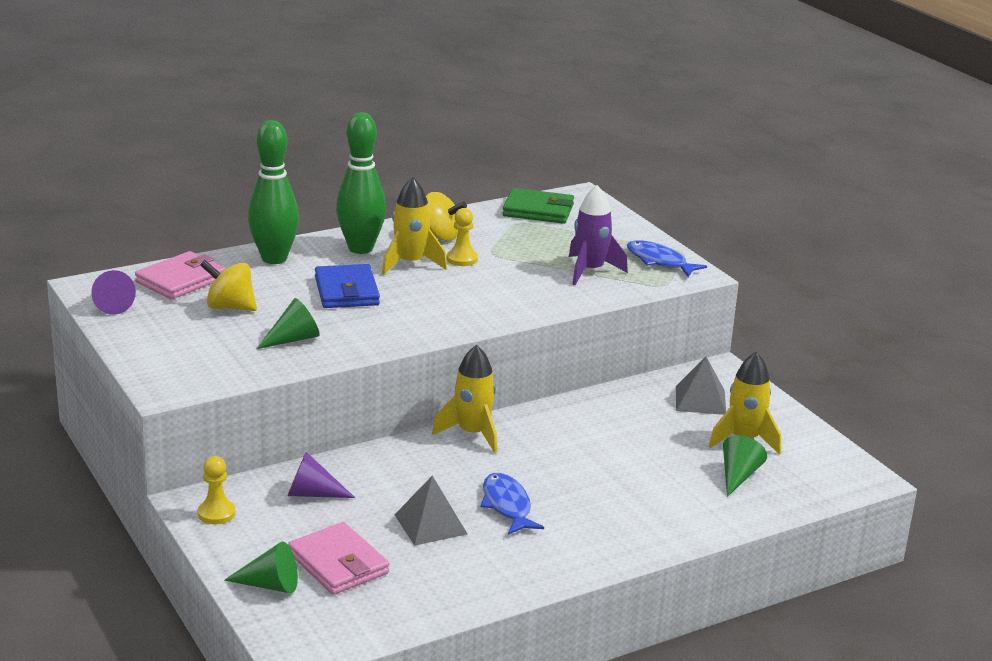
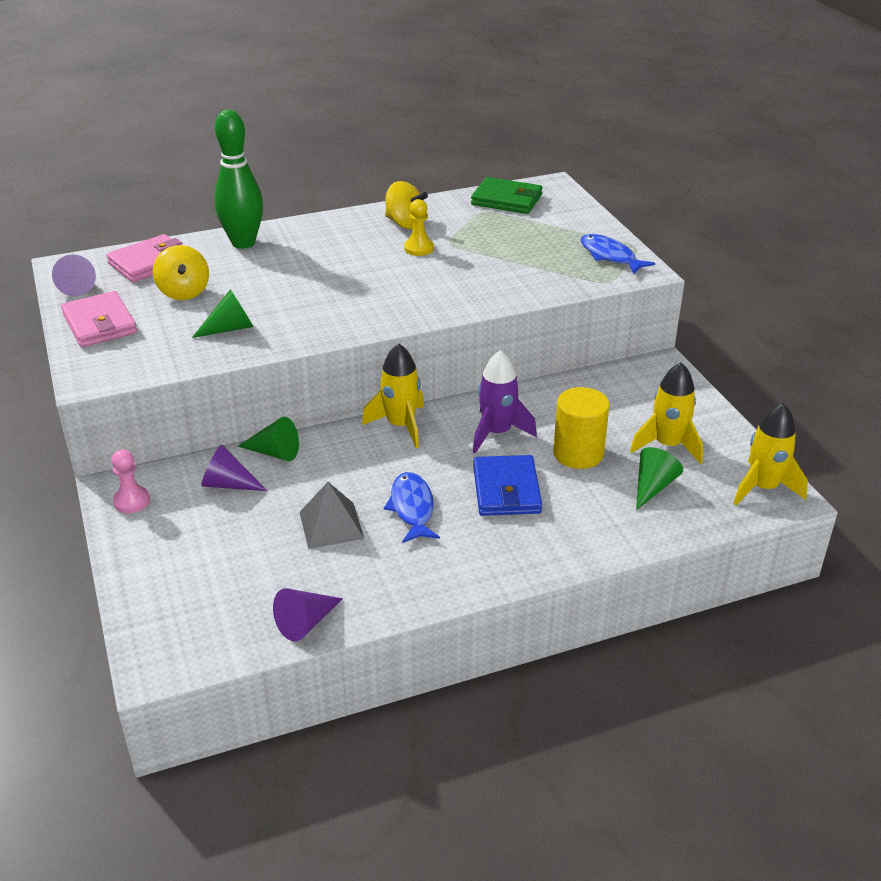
camera: 10 degrees right, 10 degrees up
yellow pawn [198,456,235,524] -> pink pawn [112,449,150,513]
yellow spinning top [200,260,257,311] -> yellow spinning top turned 135 degrees counterclockwise [153,245,209,300]
green cone [224,542,298,593] -> green cone moved to [238,417,299,461]
pink wallet [288,522,389,595] -> pink wallet moved to [61,291,137,347]
blue wallet [315,264,380,308] -> blue wallet moved to [473,455,542,516]
green bowling pin [336,112,386,254] -> none
yellow rocket [382,177,447,275] -> yellow rocket moved to [733,403,808,505]
purple rocket [569,185,628,285] -> purple rocket moved to [473,350,537,453]
grey pyramid [676,356,726,415] -> none
none -> purple cone [273,588,343,642]
none -> yellow cylinder [553,387,610,469]

